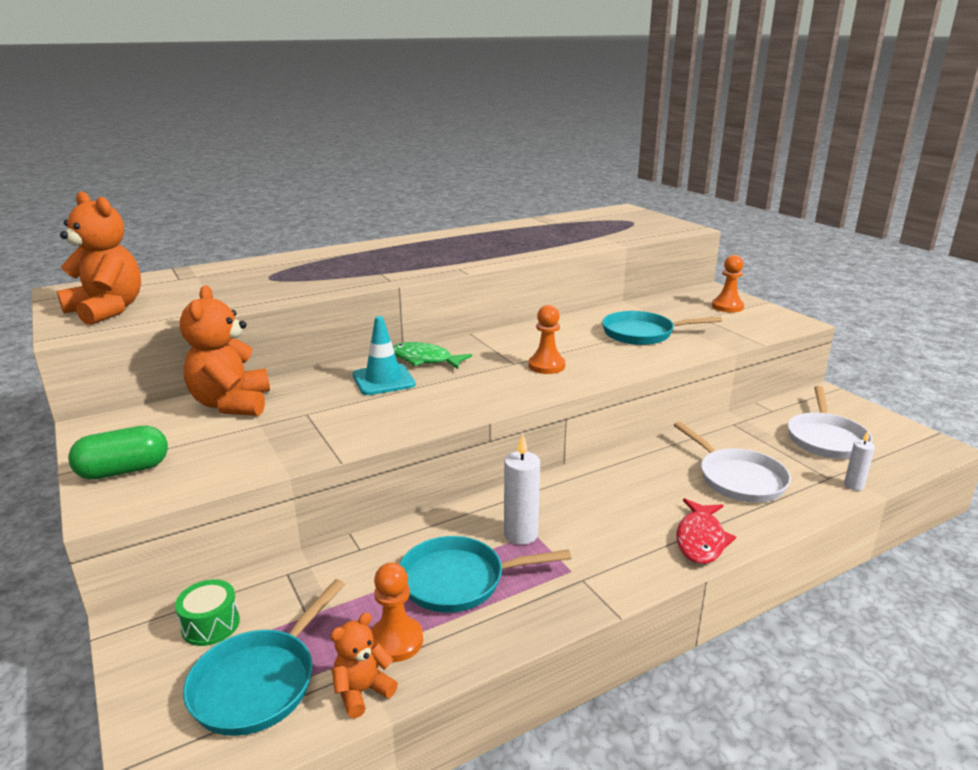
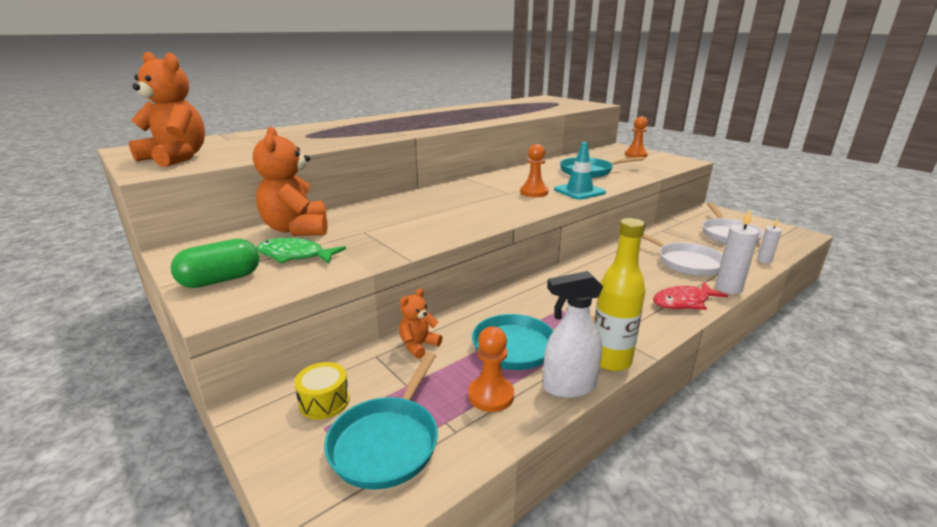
camera: 10 degrees left, 0 degrees up
green drum [175,579,240,646] -> yellow drum [294,362,350,420]
orange teddy bear [330,613,398,718] -> orange teddy bear moved to [399,288,442,359]
turquoise traffic cone [353,316,415,395] -> turquoise traffic cone moved to [554,142,606,200]
green fish [393,342,472,369] -> green fish moved to [256,238,346,264]
white candle [504,434,540,545] -> white candle moved to [715,209,759,294]
red fish [676,498,736,564] -> red fish turned 60 degrees clockwise [653,282,728,310]
none -> white spray bottle [543,271,603,398]
none -> yellow bottle [594,218,646,371]

